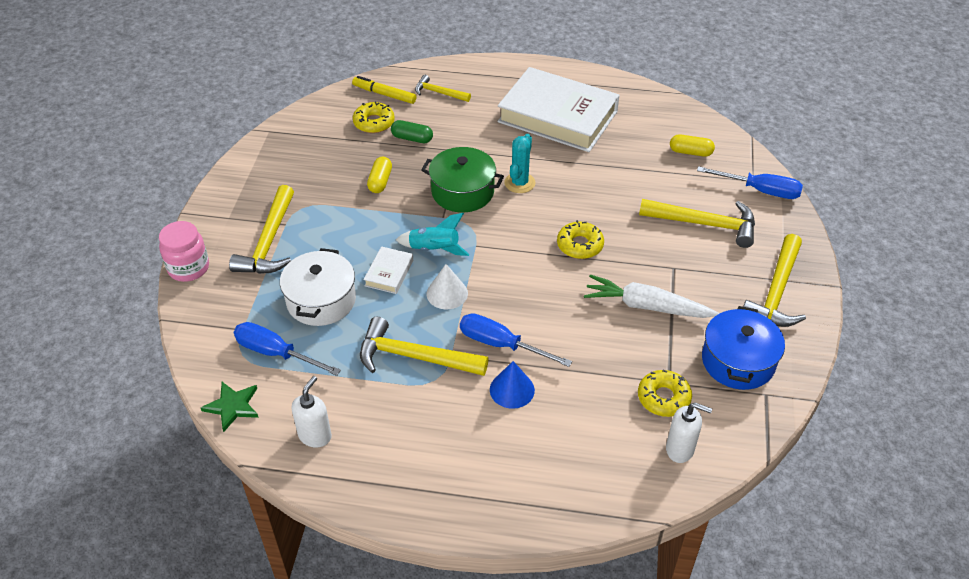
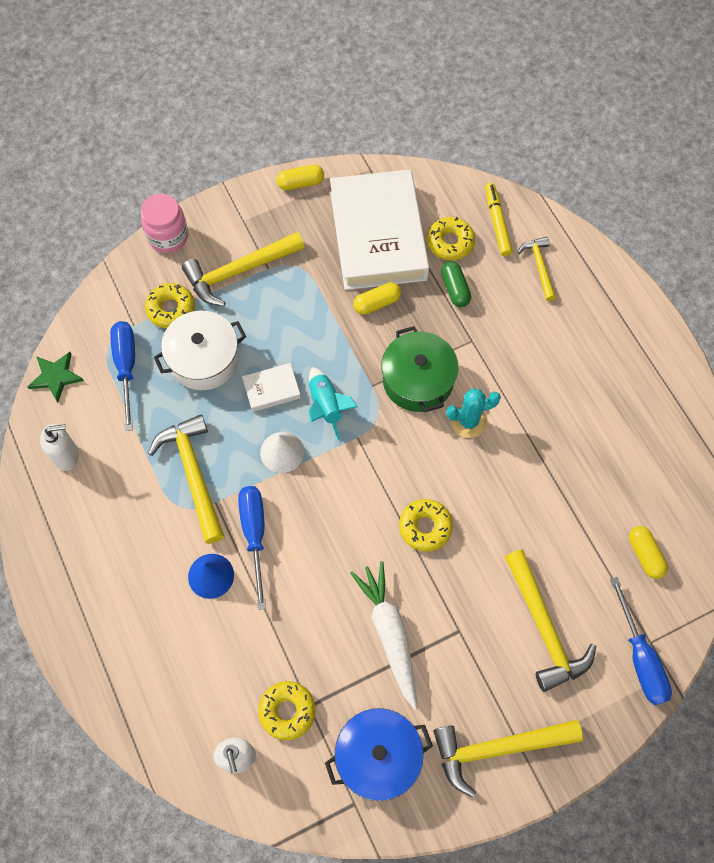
camera: 55 degrees right, 20 degrees up
white book [498,67,620,152] -> white book moved to [330,169,429,290]
none -> yellow donut [145,283,195,329]
none -> yellow capsule [277,165,324,190]

